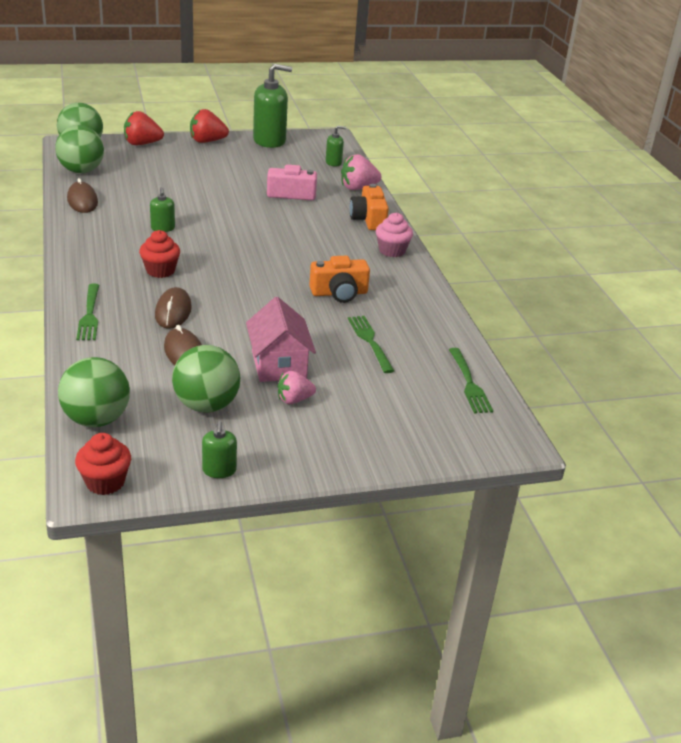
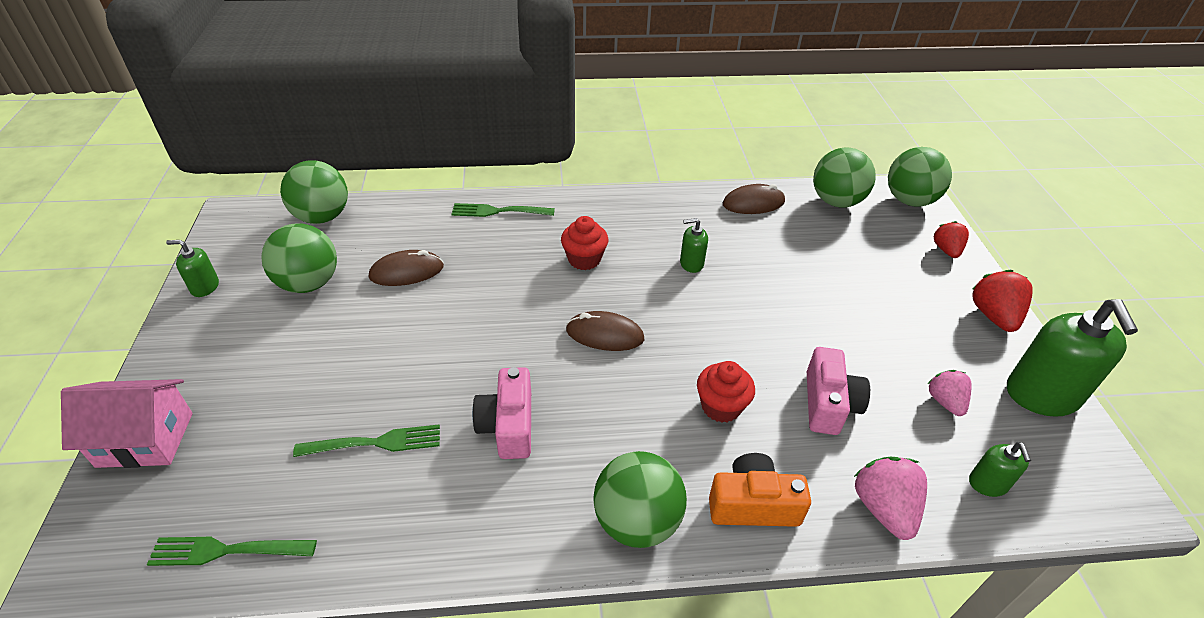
camera: 100 degrees right, 10 degrees up
red cupcake [75,433,131,495] -> red cupcake moved to [697,361,755,423]
red strawberry [124,111,164,145] -> red strawberry [934,221,969,258], size x0.66
brown mouse [155,287,192,329] -> brown mouse moved to [566,311,644,351]
pink house [246,297,316,382] -> pink house moved to [61,379,193,468]
pink strawberry [278,371,316,404] -> pink strawberry moved to [928,370,972,416]
orange camera [309,256,370,303] -> pink camera [472,367,531,459]
pink cupcake [376,212,413,257] -> green ball [593,451,687,548]

